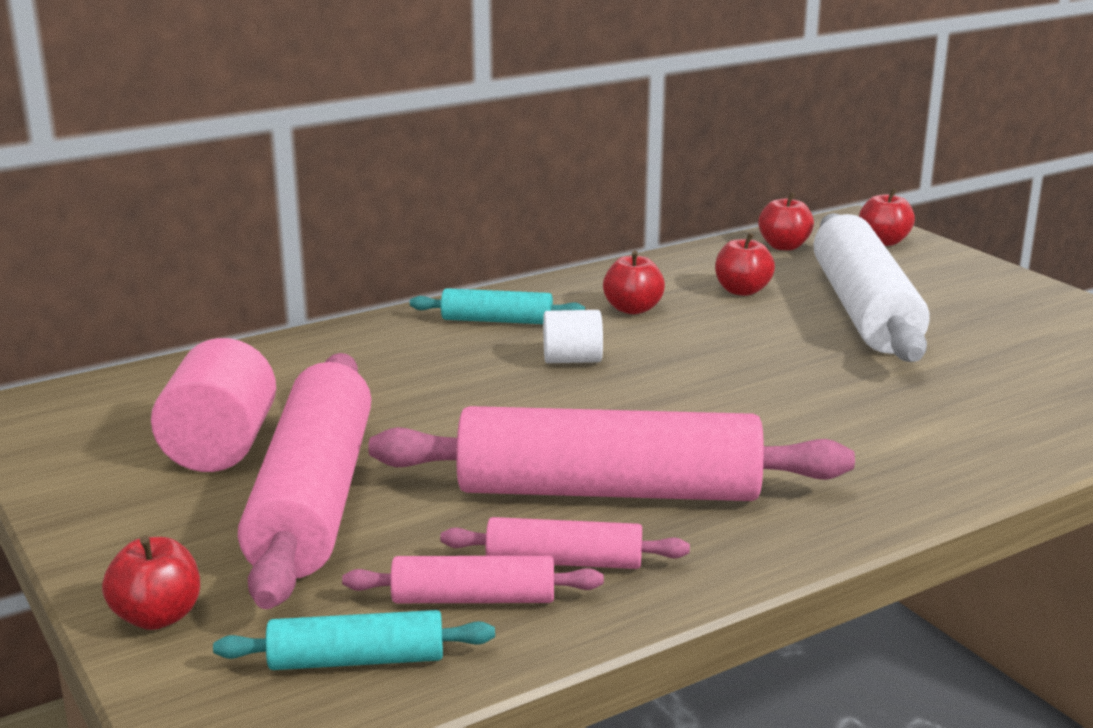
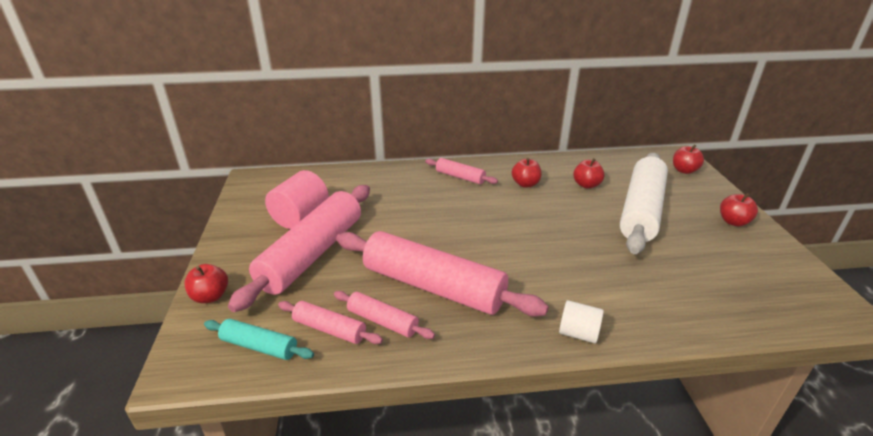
camera: 25 degrees right, 10 degrees up
turquoise rolling pin [410,288,585,324] -> pink rolling pin [425,158,498,184]
white cylinder [543,310,603,363] -> white cylinder moved to [559,300,604,343]
red apple [758,192,814,250] -> red apple moved to [720,193,758,227]

